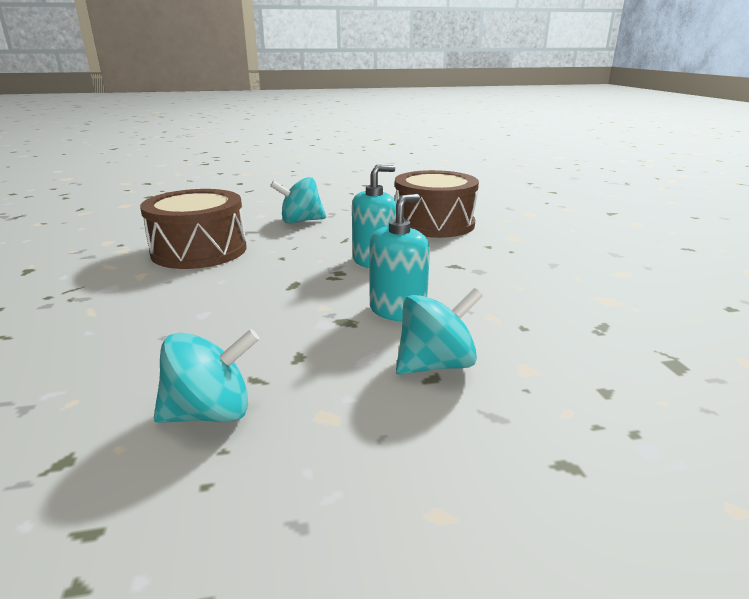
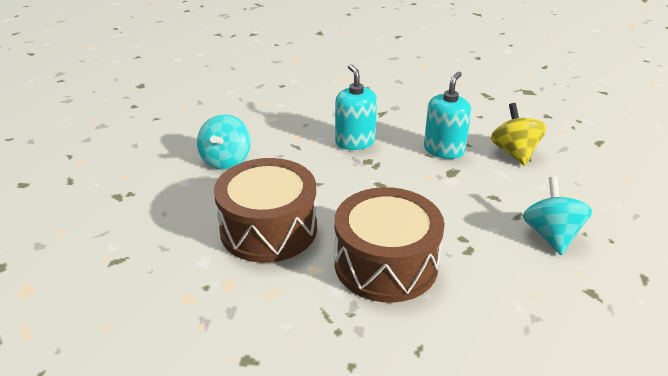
camera: 70 degrees left, 10 degrees up
turquoise soap dispenser [369,194,430,322] -> turquoise soap dispenser turned 60 degrees clockwise [424,72,471,159]
brown drum [395,170,479,238] -> brown drum moved to [334,187,445,303]
turquoise spinning top [396,288,483,375] -> yellow spinning top [491,103,546,166]

